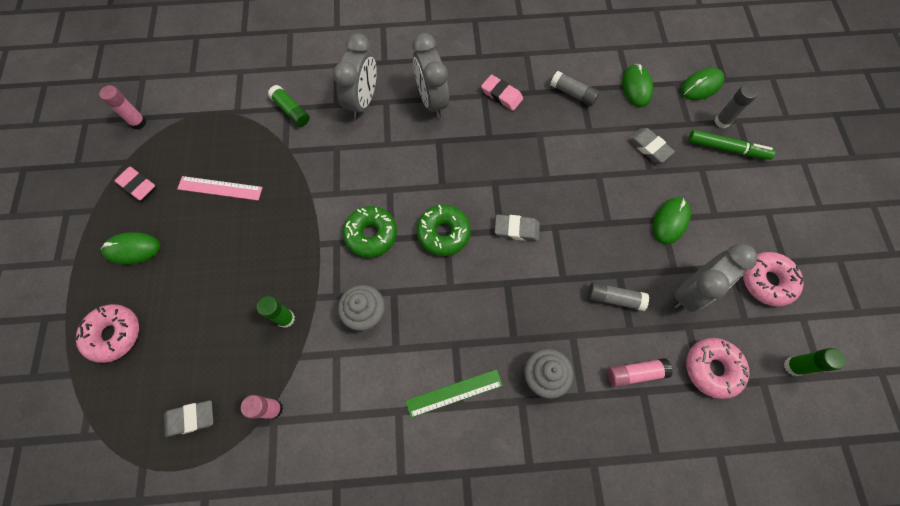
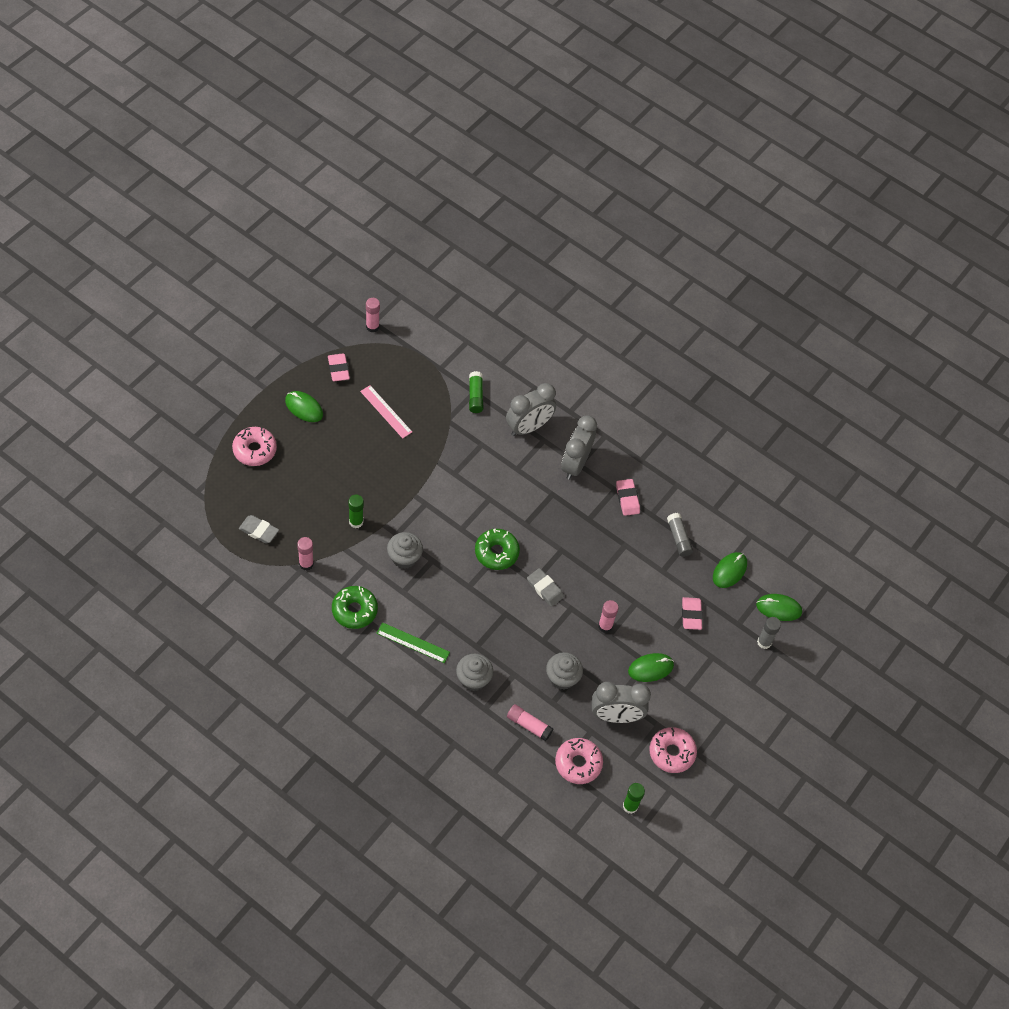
camera: 35 degrees right, 10 degrees down
green donut [343,206,397,258] -> green donut moved to [332,586,378,629]
grey glue stick [588,282,649,311] -> grey cupcake [546,652,583,690]
grey eraser [628,128,675,163] -> pink eraser [682,597,703,630]
green marker [688,130,775,160] -> none
none -> pink glue stick [598,600,619,633]

